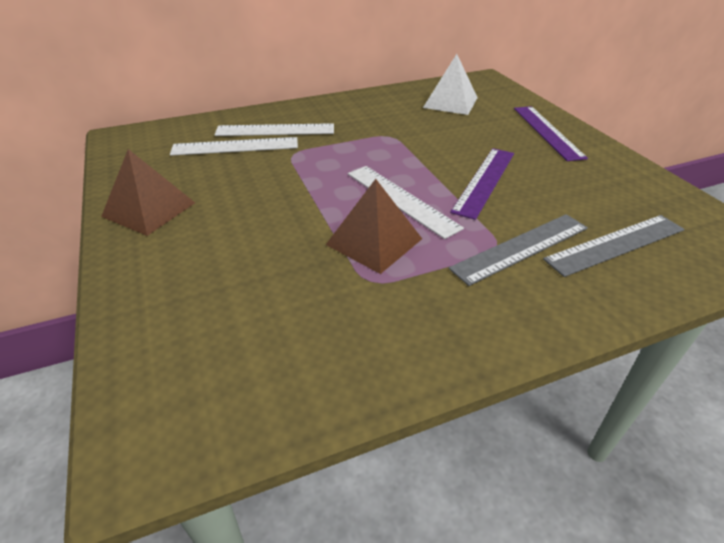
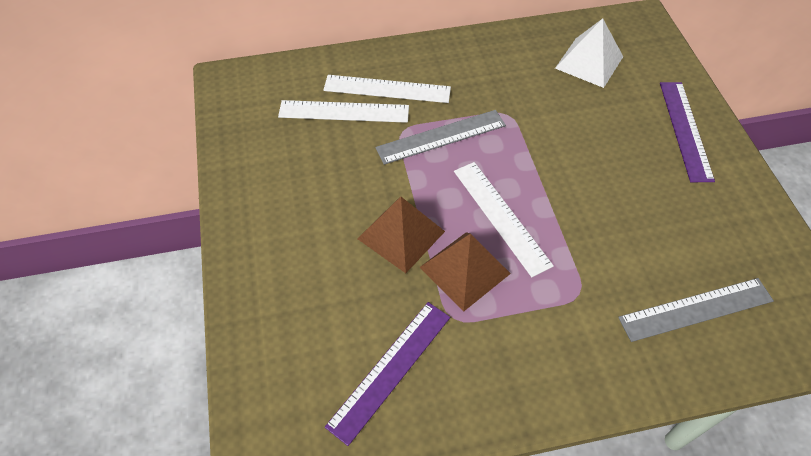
camera: 10 degrees right, 15 degrees up
brown pyramid [101,149,195,236] -> brown pyramid moved to [358,197,445,273]
grey ruler [449,214,588,286] -> grey ruler moved to [375,110,506,165]
purple ruler [450,148,514,220] -> purple ruler moved to [325,302,450,446]

